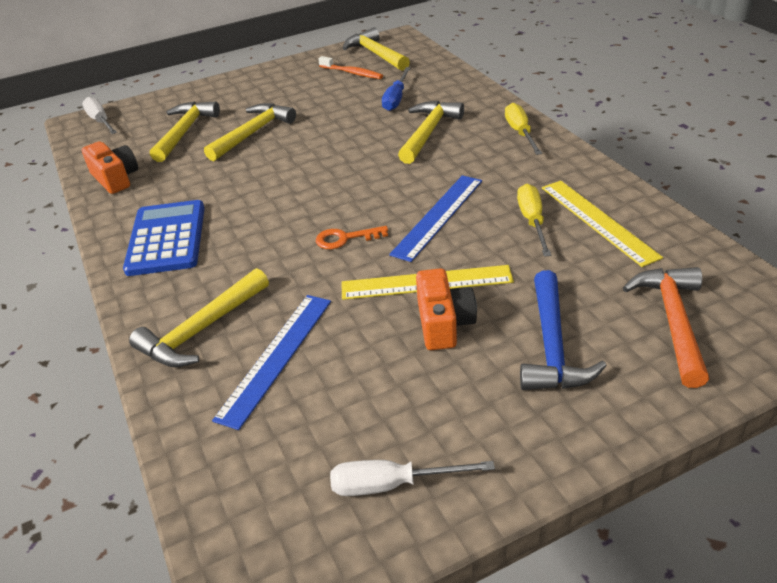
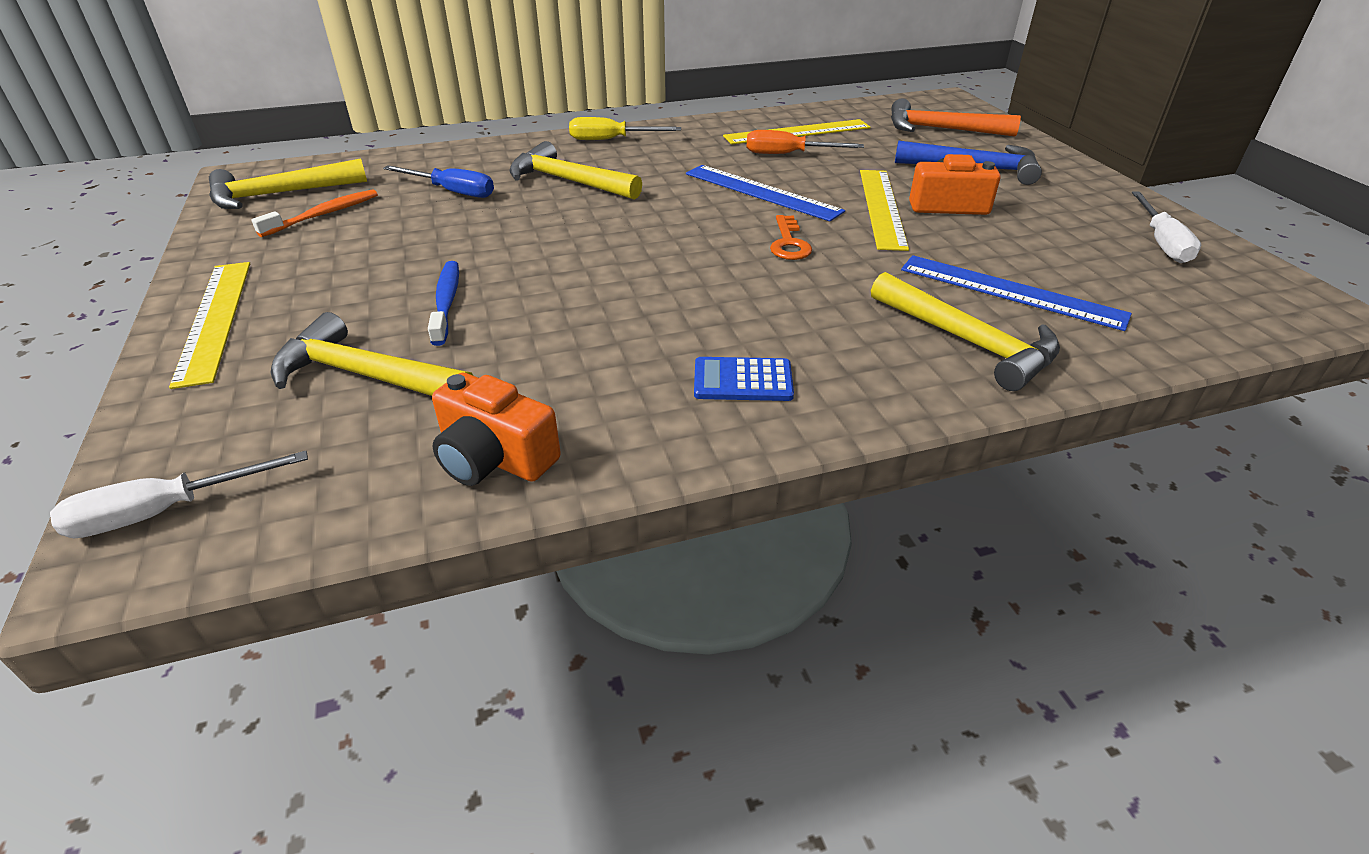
camera: 85 degrees left, 0 degrees up
orange camera [81,141,138,194] -> orange camera turned 120 degrees counterclockwise [432,373,561,486]
blue calculator [123,200,205,276] -> blue calculator [694,357,794,401], size x0.54
yellow hammer [204,103,296,161] -> blue toothbrush [428,261,459,346]
yellow screwdriver [517,184,551,256] -> orange screwdriver [747,130,864,154]
none -> yellow ruler [169,262,250,389]

